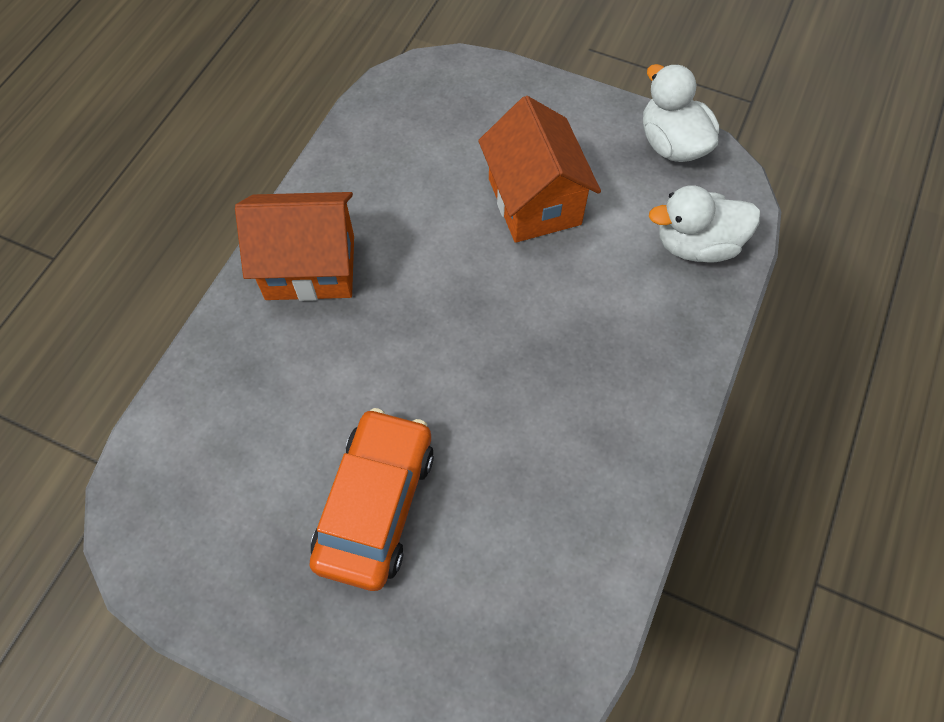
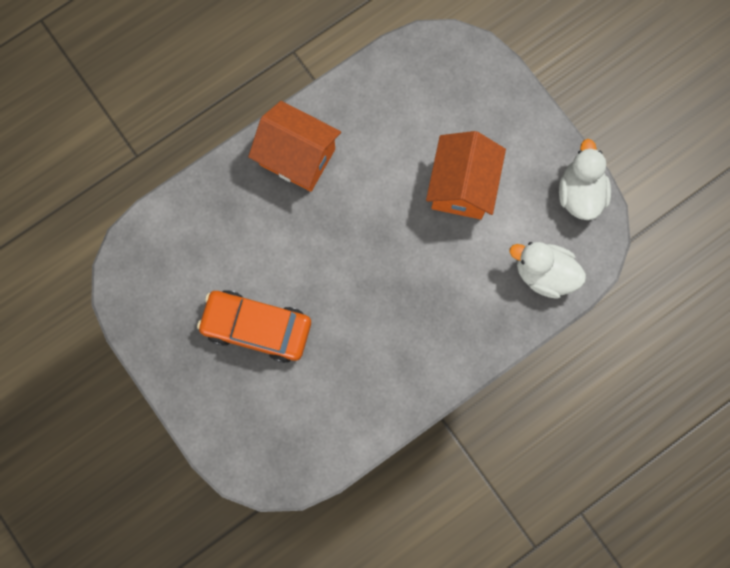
camera: 30 degrees right, 15 degrees up
orange car [310,408,434,591] -> orange car turned 120 degrees counterclockwise [197,290,311,363]

